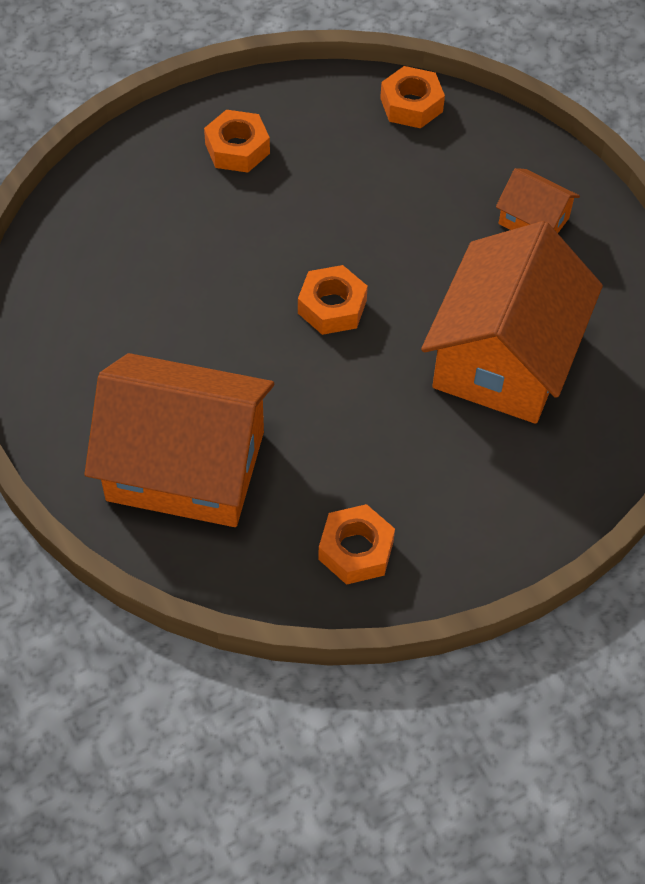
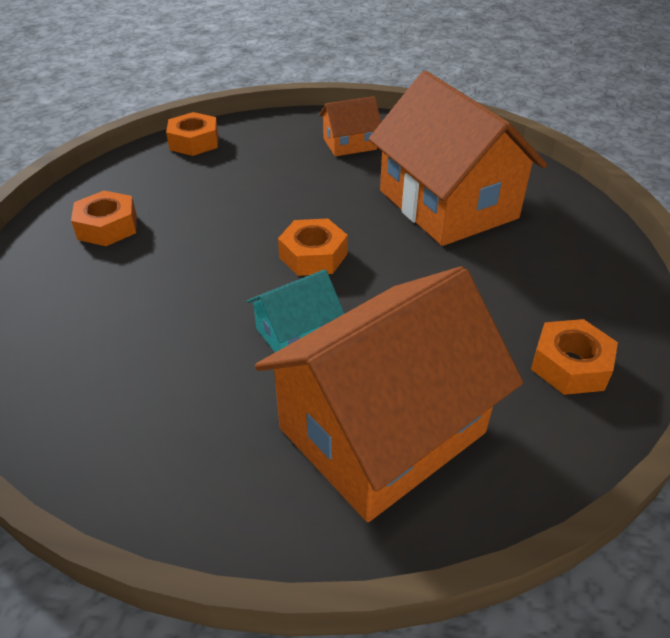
camera: 50 degrees left, 15 degrees down
none -> turquoise house [247,269,345,352]

